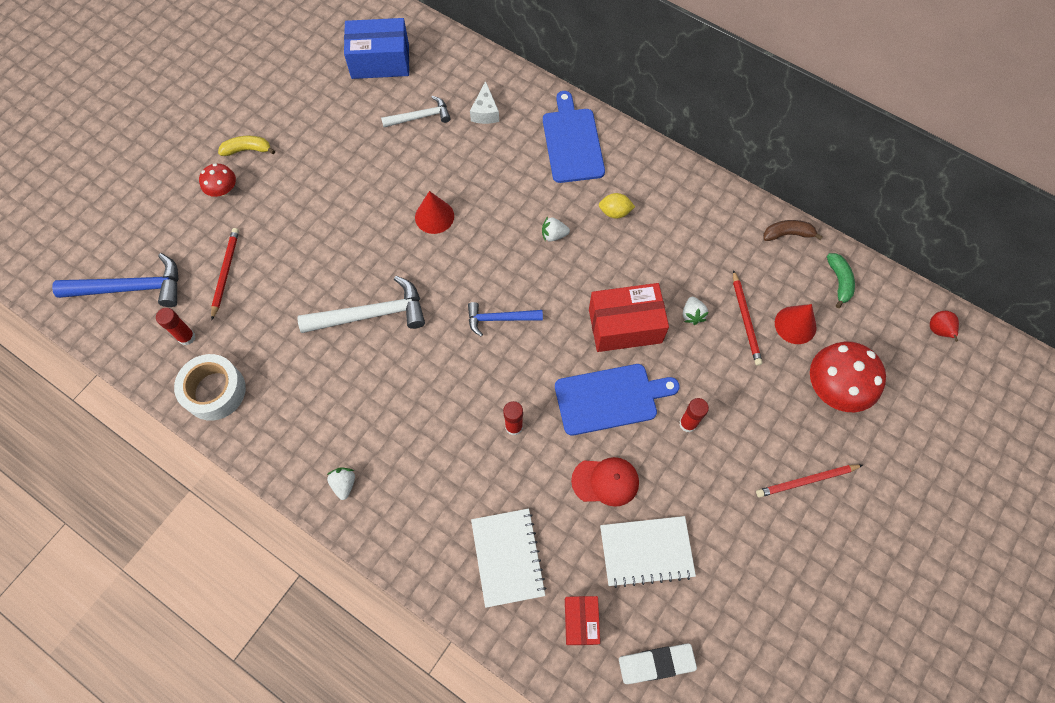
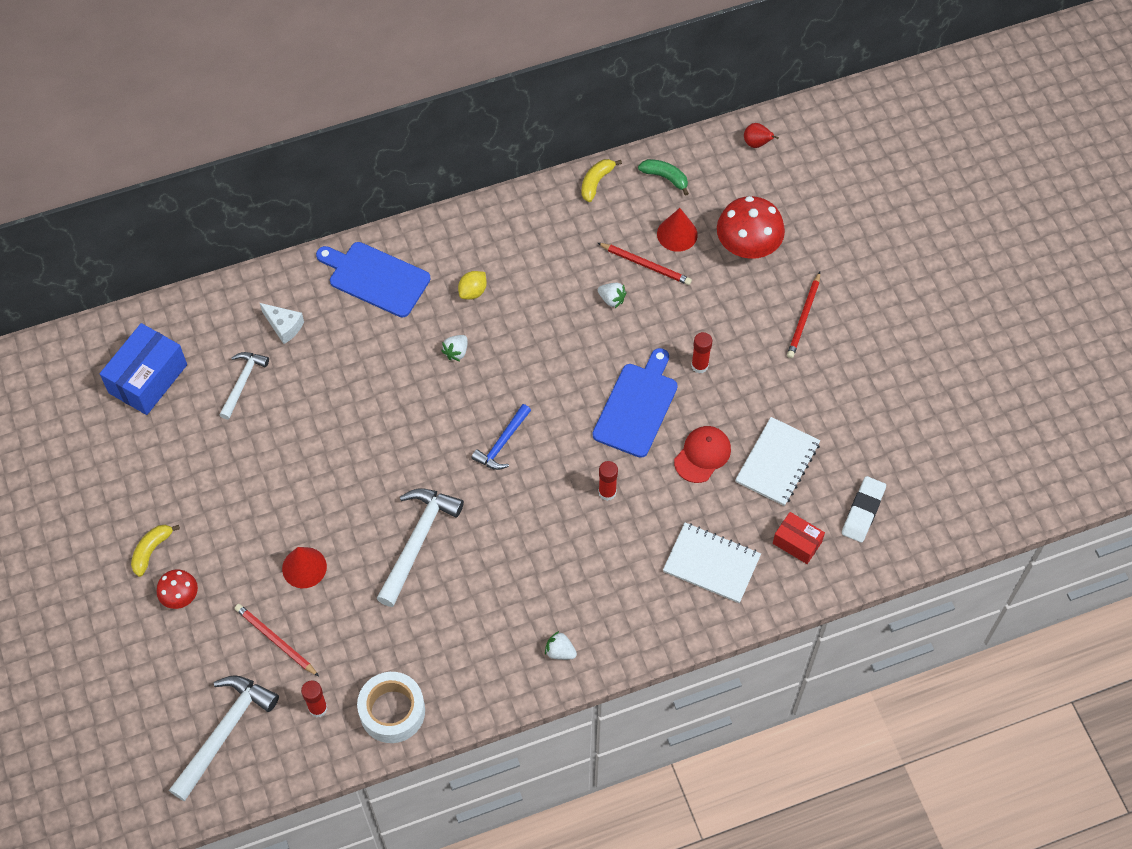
camera: 55 degrees left, 5 degrees down
blue hammer [52,253,179,307] -> white hammer [169,675,279,801]
red cone [415,191,454,234] -> red cone moved to [282,547,327,588]
red box [589,283,669,352] -> none
brown banana [763,220,823,241] -> yellow banana [581,159,622,202]

